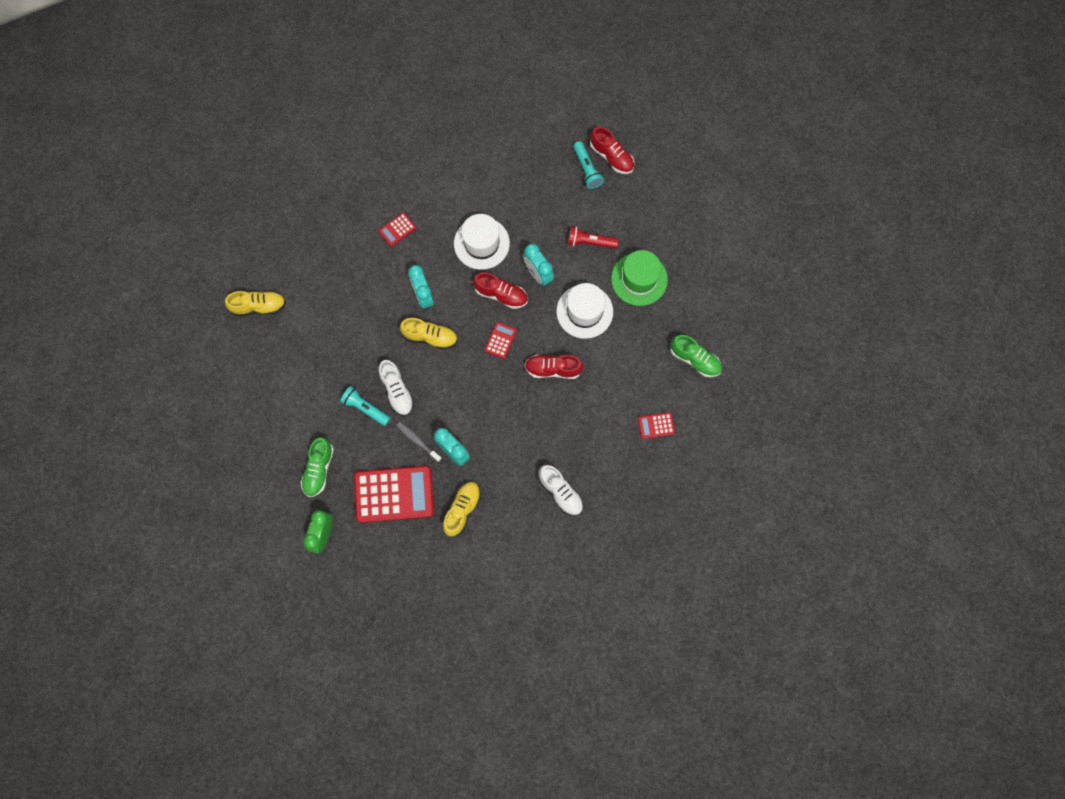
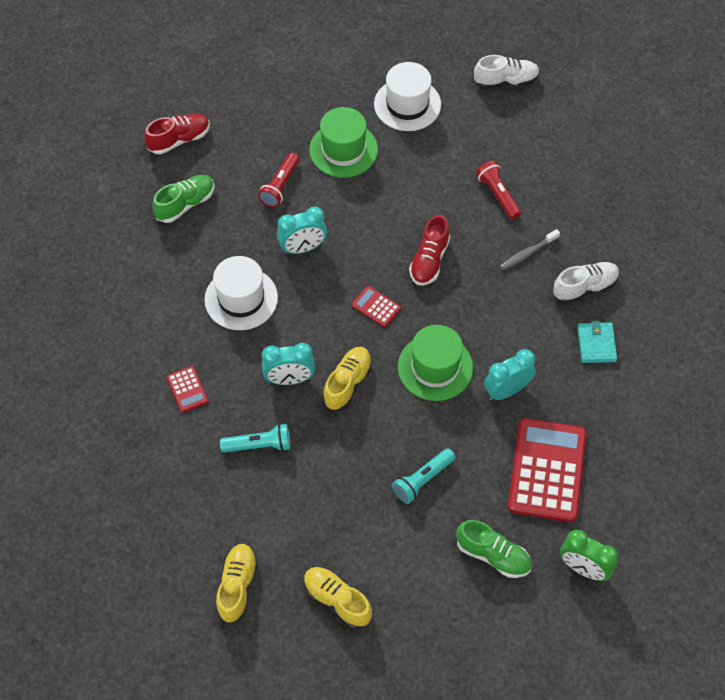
camera: 75 degrees left, 15 degrees down
white shoe [379,360,414,416] -> white shoe moved to [474,55,540,89]
grey toothbrush [396,422,442,462] -> grey toothbrush moved to [500,229,560,270]
yellow shoe [443,482,481,537] -> yellow shoe moved to [304,567,372,629]
red shoe [473,272,528,309] -> none
white hat [556,283,613,339] -> white hat moved to [374,62,441,131]
turquoise flashlight [573,141,604,189] -> turquoise flashlight moved to [220,424,290,453]
red calculator [638,412,675,439] -> none
green shoe [671,335,722,377] -> green shoe moved to [153,175,215,223]
none -> green hat [398,325,473,401]
none -> red flashlight [476,161,521,220]
none -> turquoise wallet [577,321,617,363]

